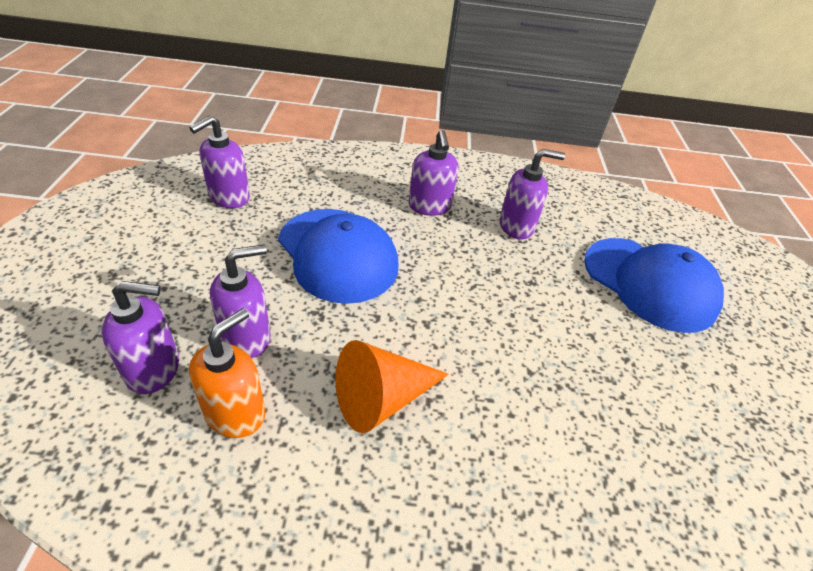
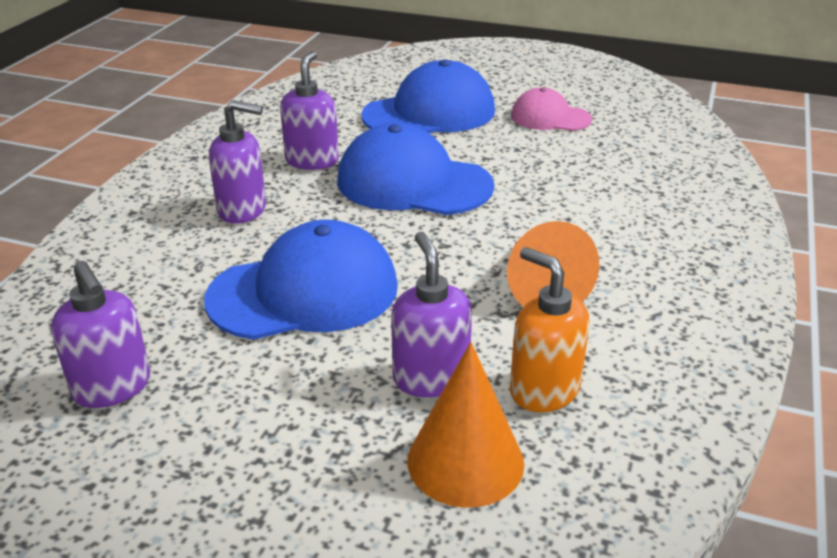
camera: 70 degrees left, 10 degrees down
purple soap dispenser [102,281,179,394] -> orange cone [407,342,524,508]
none -> blue cap [337,123,494,215]
none -> pink cap [511,88,592,131]

